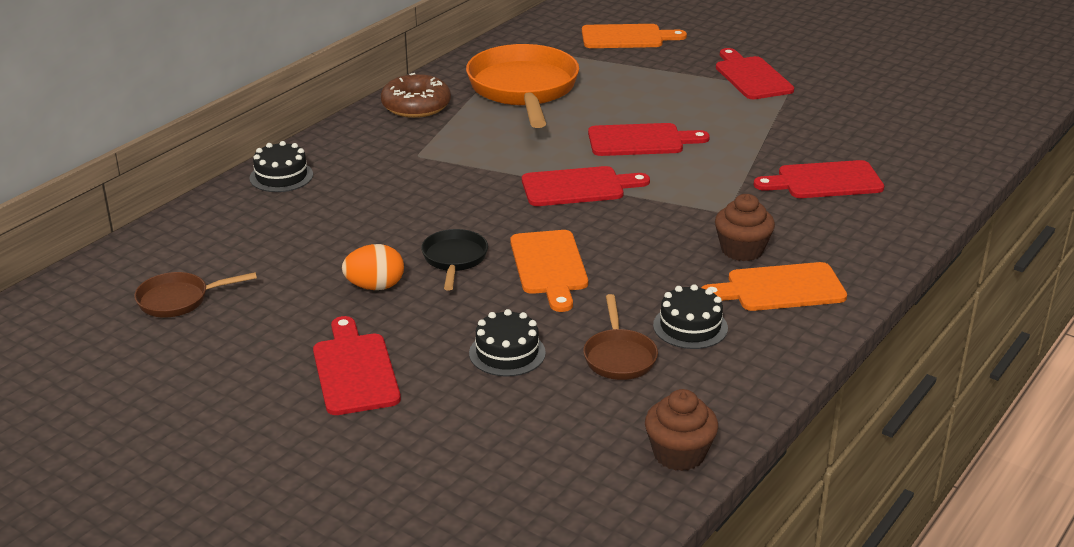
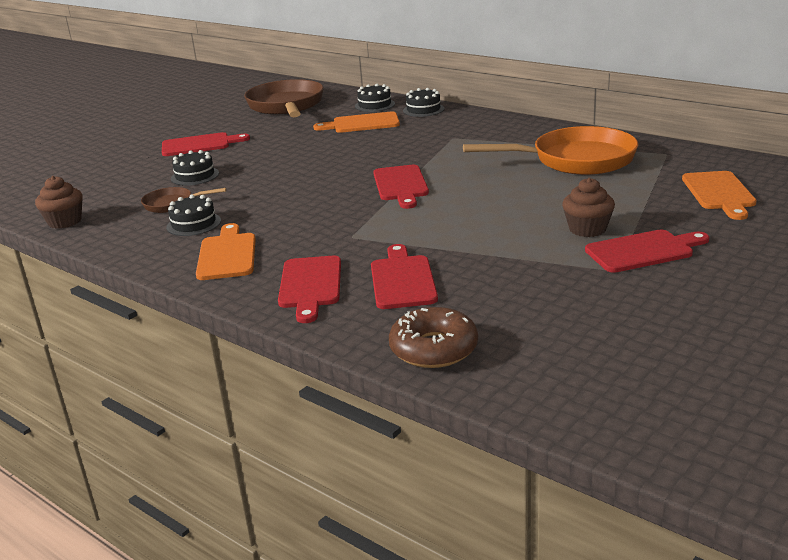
camera: 95 degrees right, 5 degrees down
brown pan [134,272,257,317] -> brown pan [244,79,324,117], size x2.09
orange egg [342,244,404,290] -> none
brown donut [381,73,451,118] -> brown donut moved to [389,307,478,368]
black pan [421,229,488,291] -> none
orange cutting board [510,230,588,312] -> orange cutting board moved to [313,112,400,133]
red cutting board [588,123,710,156] -> red cutting board moved to [278,256,341,323]
brown cupcake [715,194,775,261] -> brown cupcake moved to [562,178,615,237]
none -> black cake [355,84,395,112]

